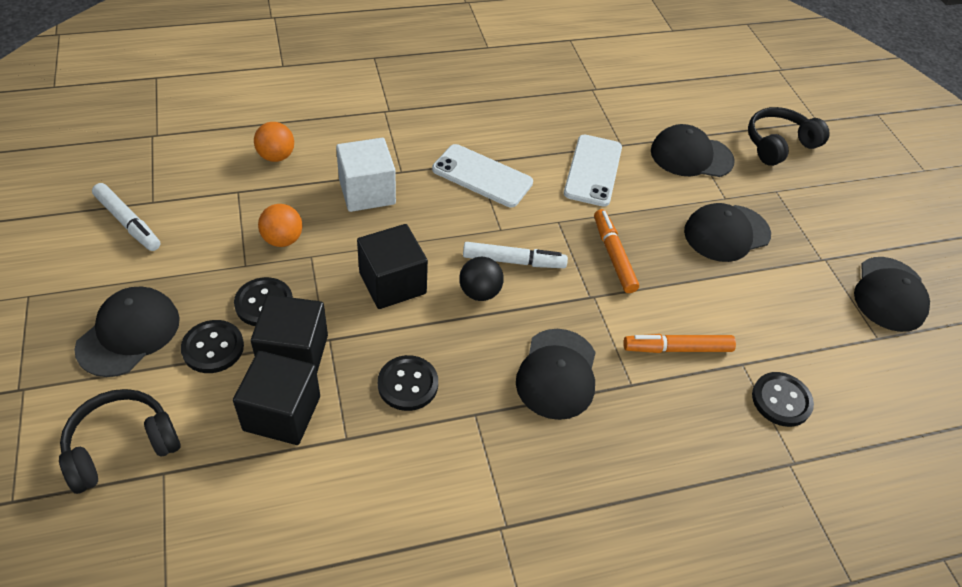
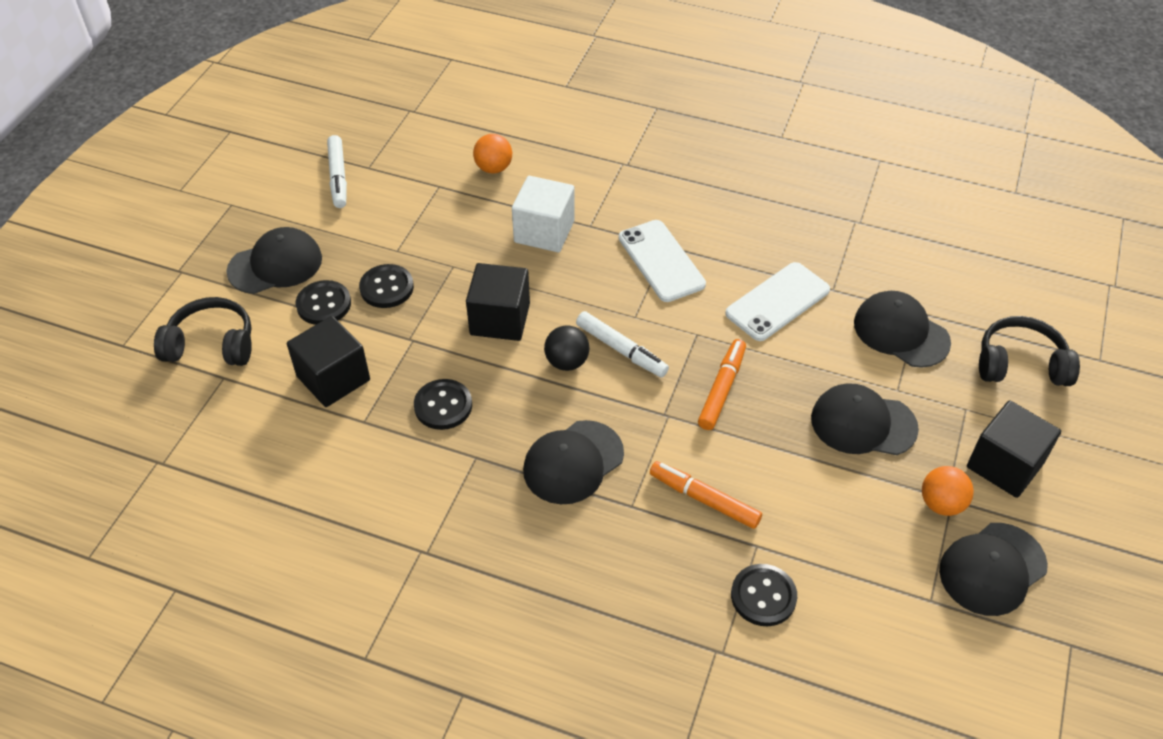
camera: 40 degrees right, 0 degrees up
black cube [251,295,328,372] -> black cube moved to [967,400,1061,498]
orange ball [258,204,302,247] -> orange ball moved to [922,466,974,516]

